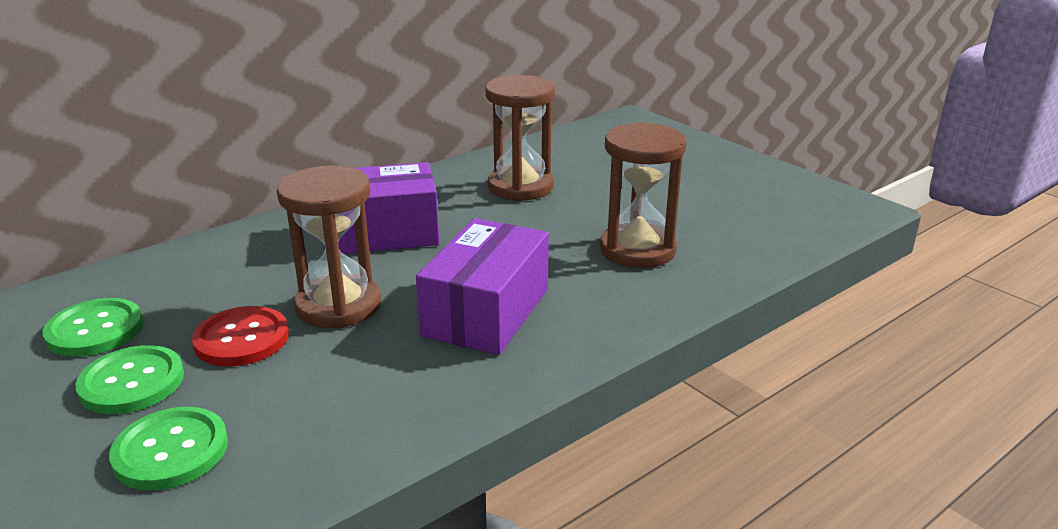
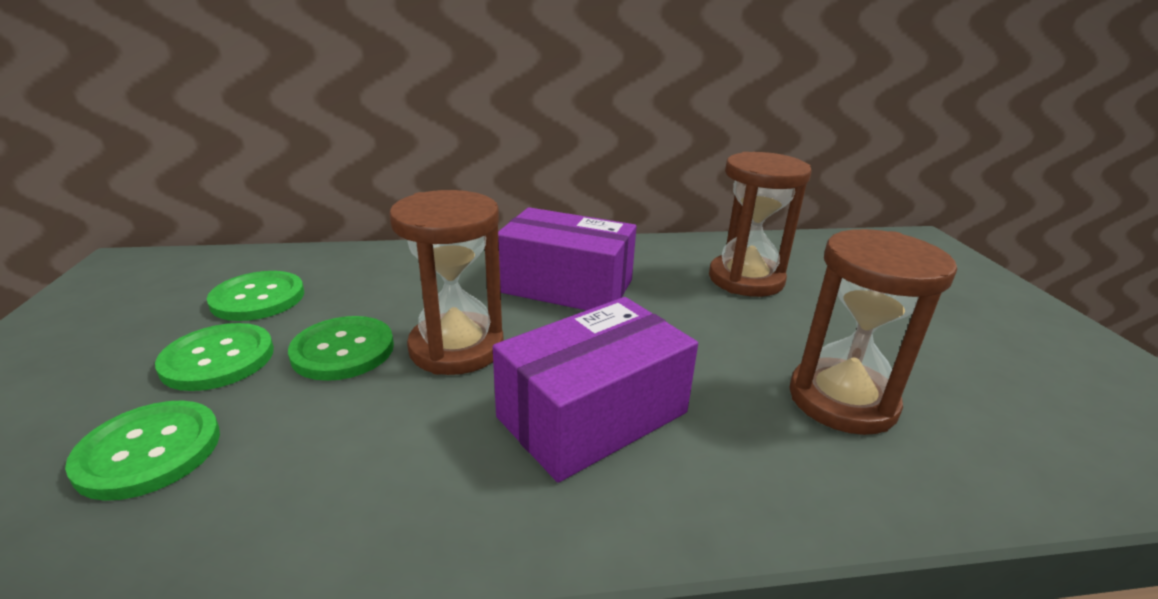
camera: 30 degrees right, 0 degrees up
red button [192,306,289,366] -> green button [288,316,394,381]

